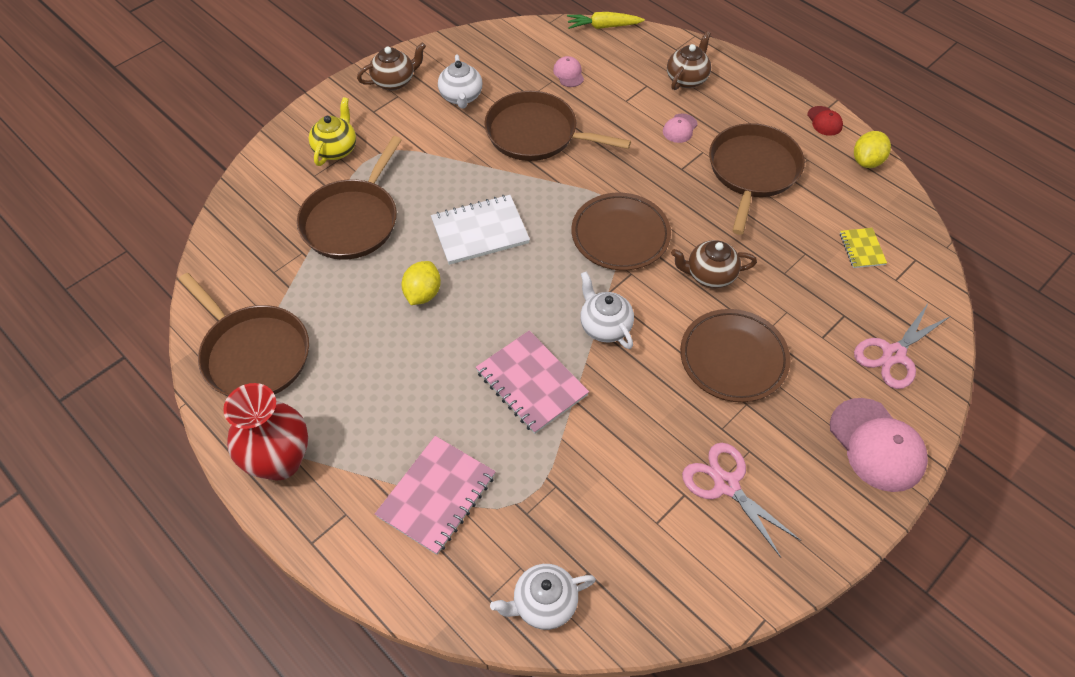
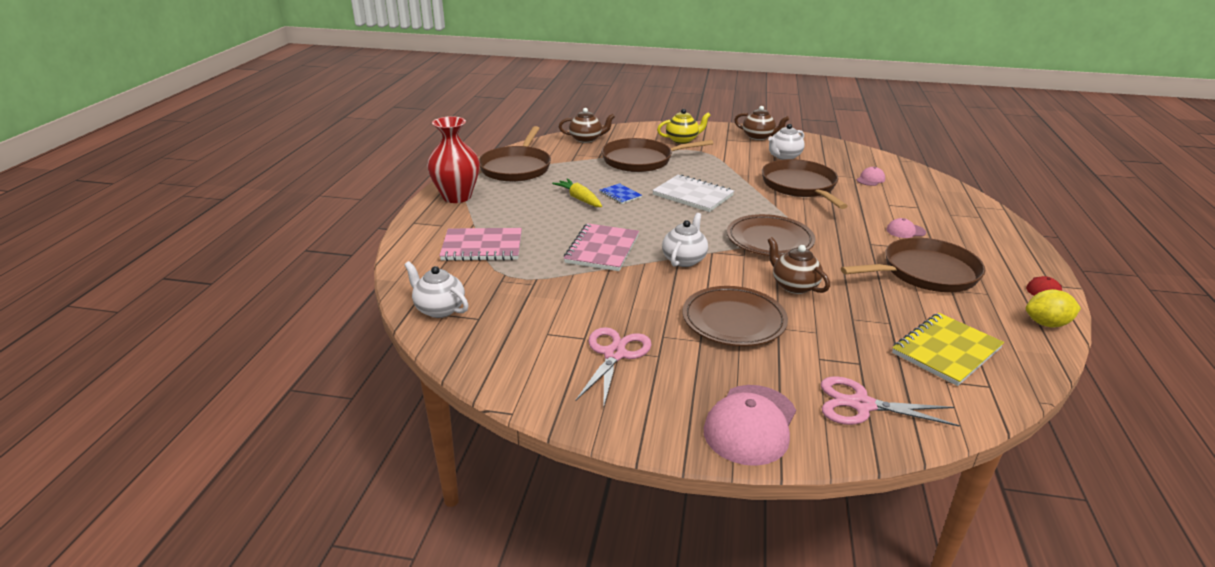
camera: 55 degrees right, 25 degrees down
yellow lemon [401,261,441,305] -> blue notebook [600,183,642,204]
yellow carrot [567,12,645,29] -> yellow carrot moved to [552,178,602,207]
brown teapot [667,31,711,90] -> brown teapot moved to [559,108,615,143]
yellow notebook [840,228,887,268] -> yellow notebook [892,313,1004,386], size x1.87

